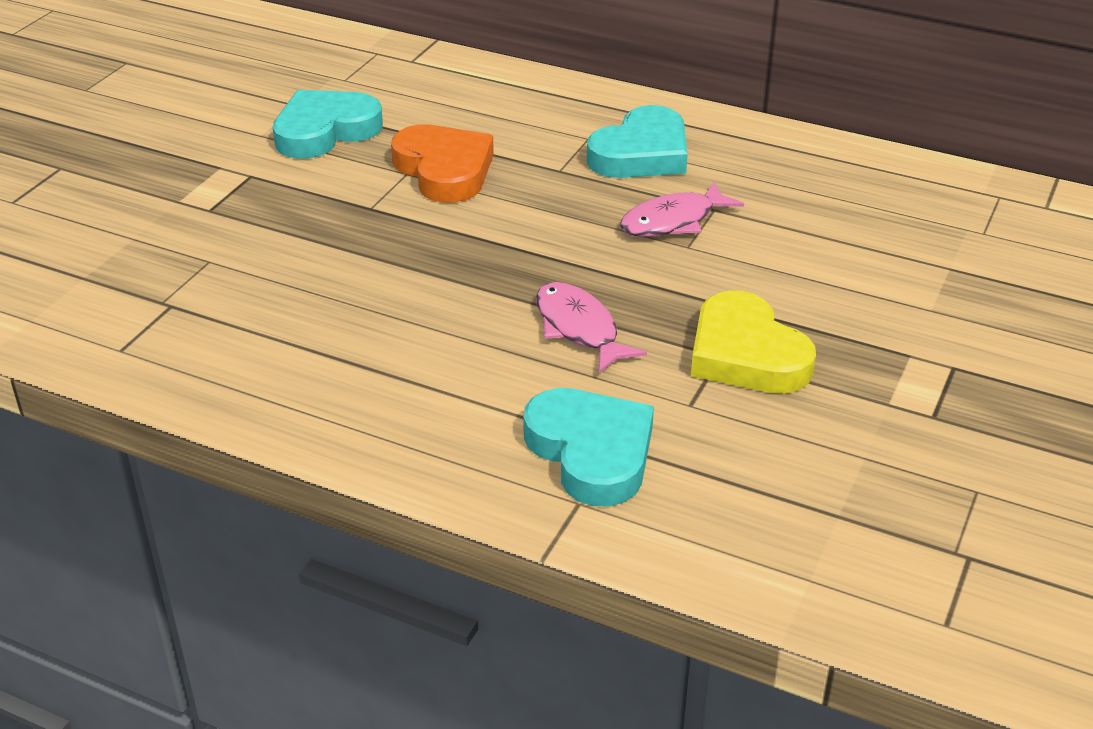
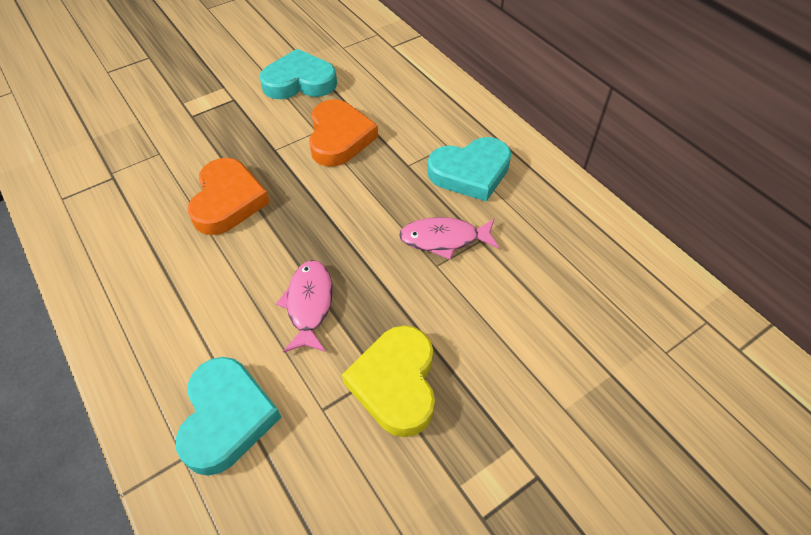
camera: 30 degrees right, 15 degrees up
none -> orange heart [188,158,270,235]

